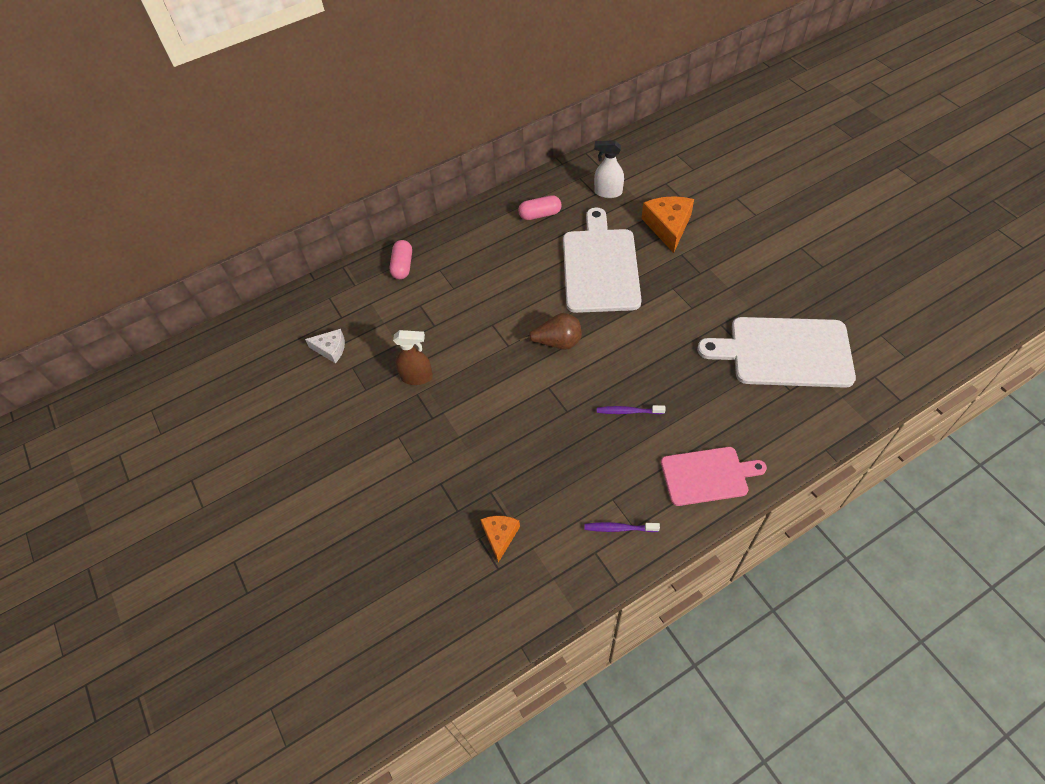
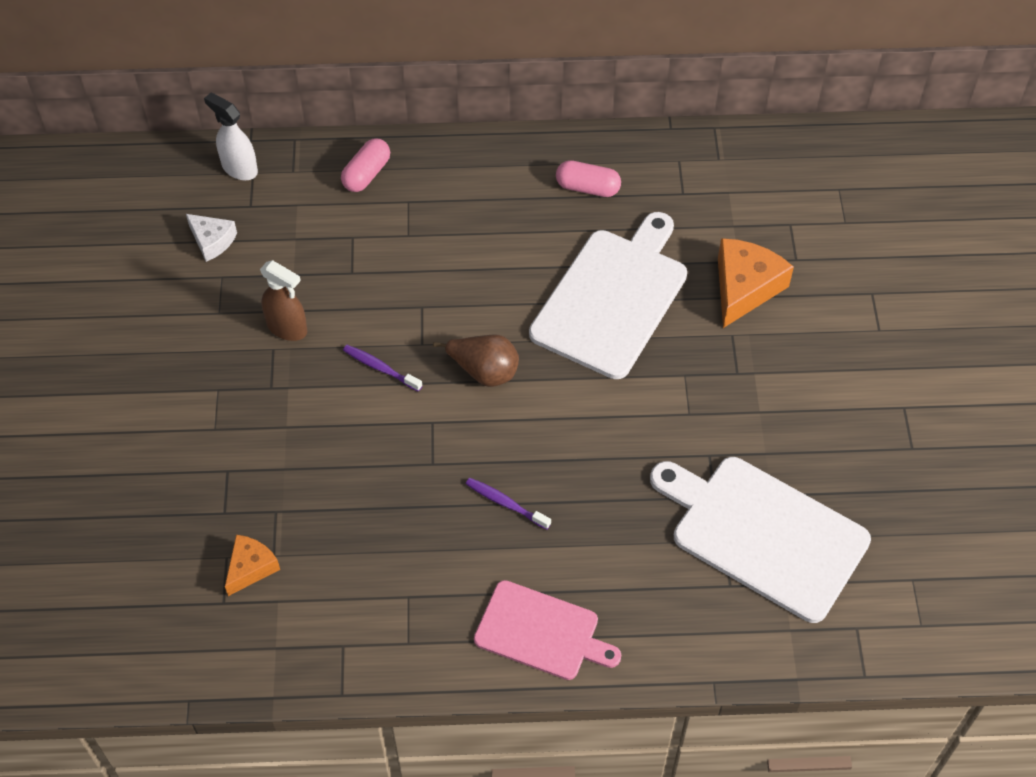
camera: 25 degrees right, 0 degrees up
purple toothbrush [584,522,660,532] -> purple toothbrush moved to [343,345,422,392]
white spray bottle [594,140,624,198] -> white spray bottle moved to [204,93,258,180]

